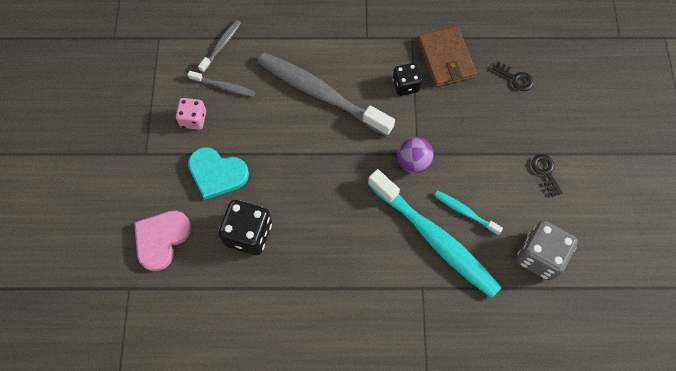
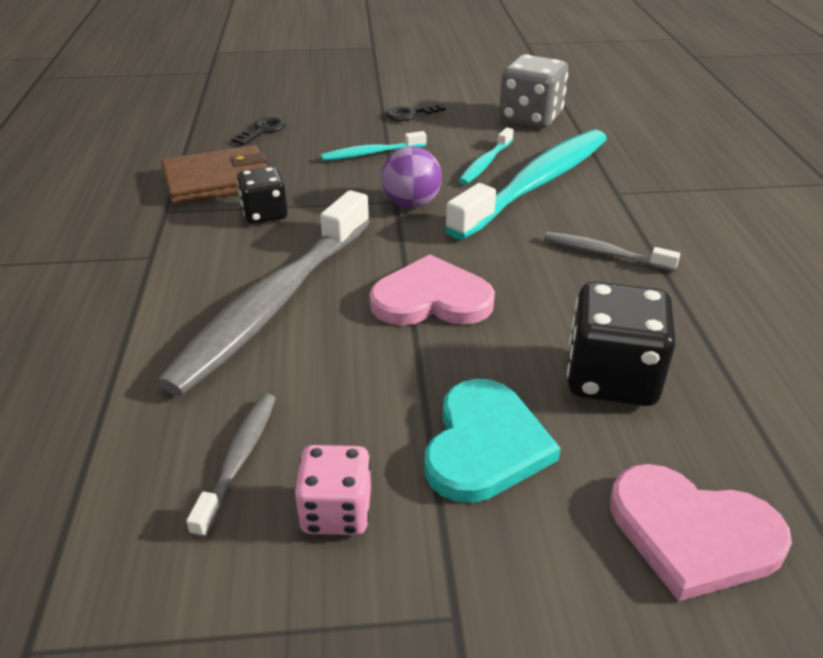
camera: 95 degrees left, 30 degrees down
grey toothbrush [198,20,241,73] -> grey toothbrush moved to [544,232,680,272]
none -> turquoise toothbrush [321,131,426,161]
none -> pink heart [369,254,495,325]

